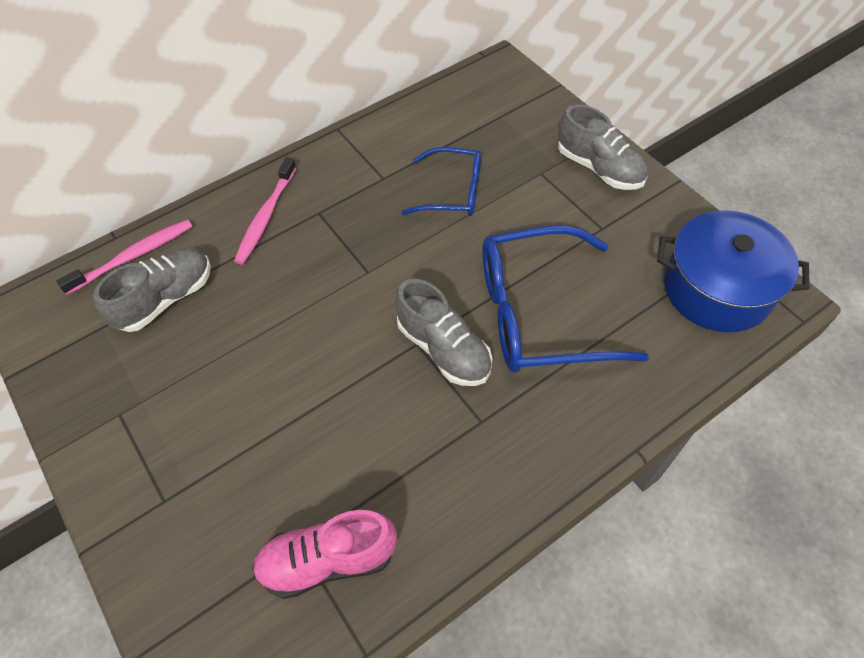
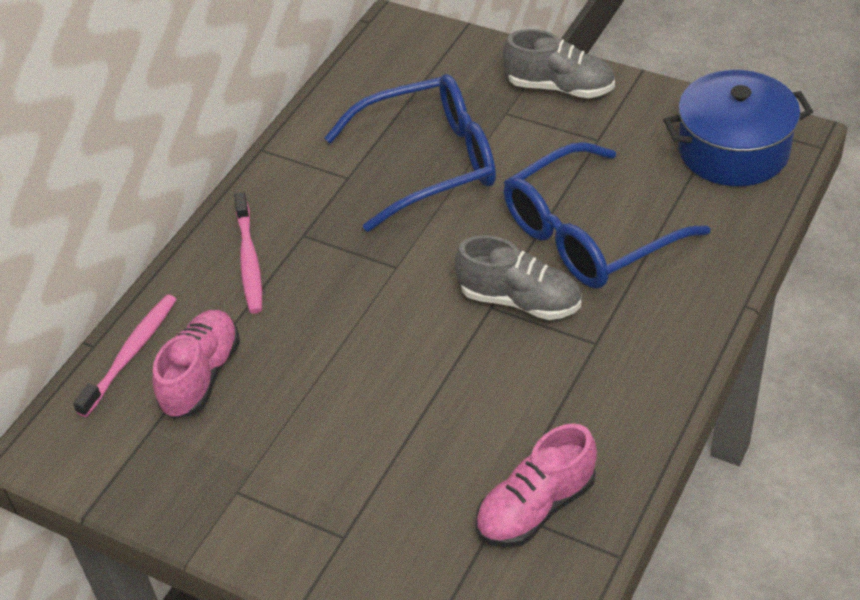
camera: 25 degrees left, 10 degrees down
grey shoe [94,248,211,332] -> pink shoe [152,310,240,418]
blue glasses [401,147,481,216] -> blue glasses [325,74,496,232], size x1.71

